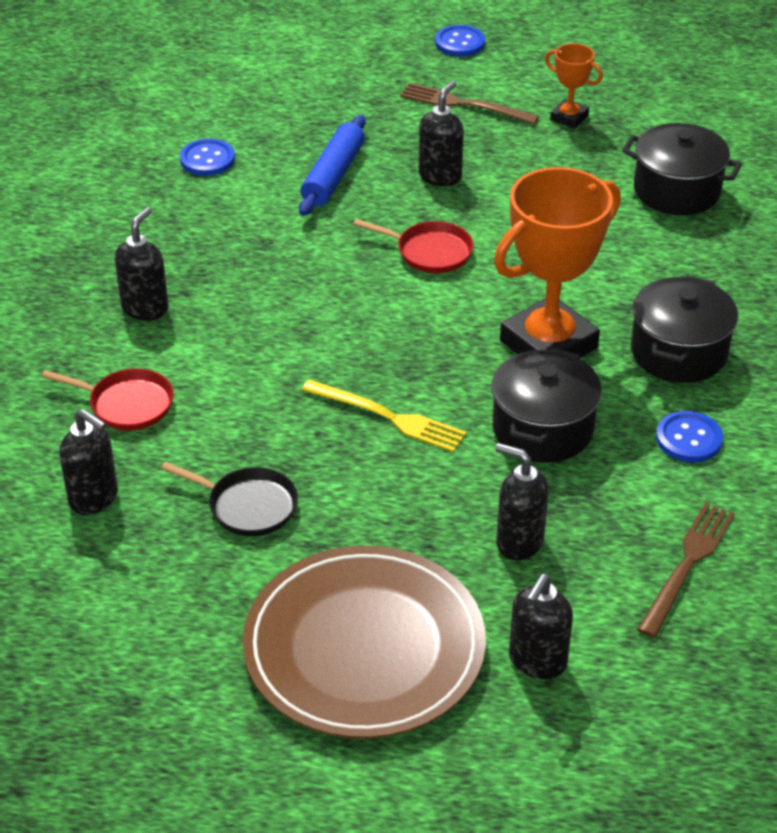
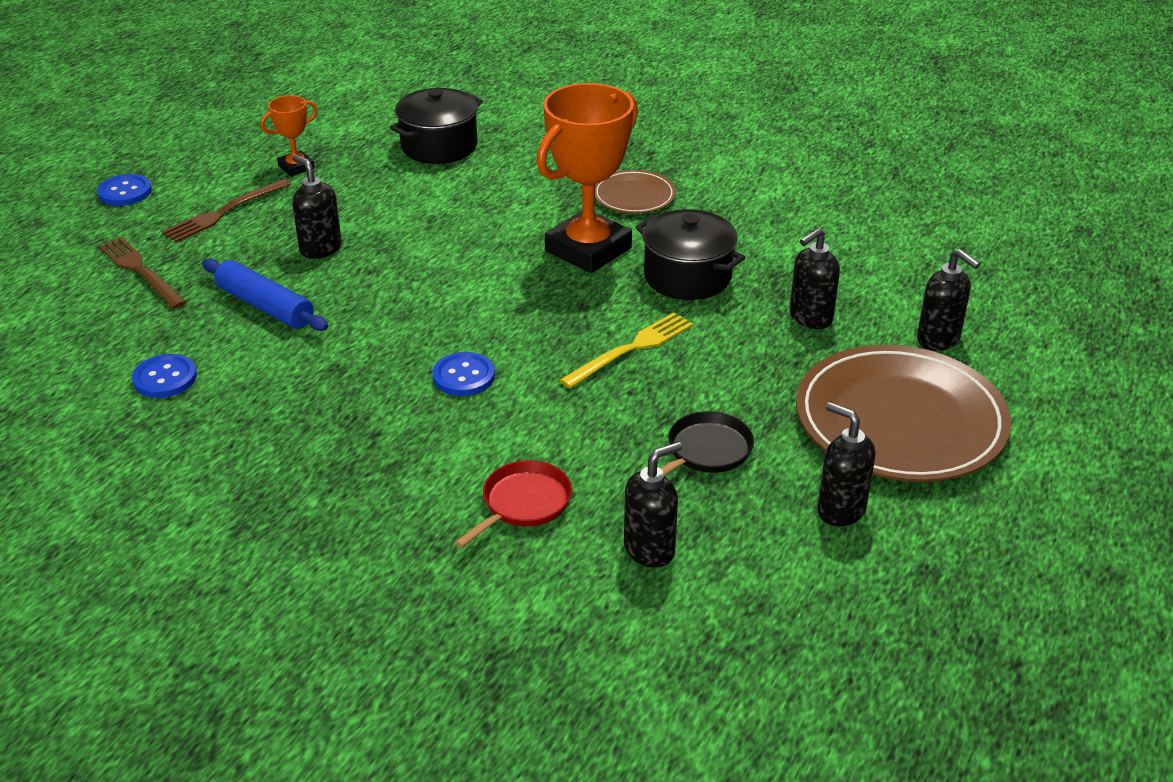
camera: 70 degrees left, 5 degrees down
black soap dispenser [115,207,169,320] -> black soap dispenser moved to [817,402,876,526]
red pan [353,219,474,273] -> none
orange trophy [494,167,621,358] -> orange trophy turned 60 degrees clockwise [536,83,638,273]
black pot [631,275,738,383] -> brown plate [595,170,676,213]
brown fork [637,502,735,638] -> brown fork moved to [98,237,187,309]
blue button [656,411,723,462] -> blue button moved to [433,352,495,396]

